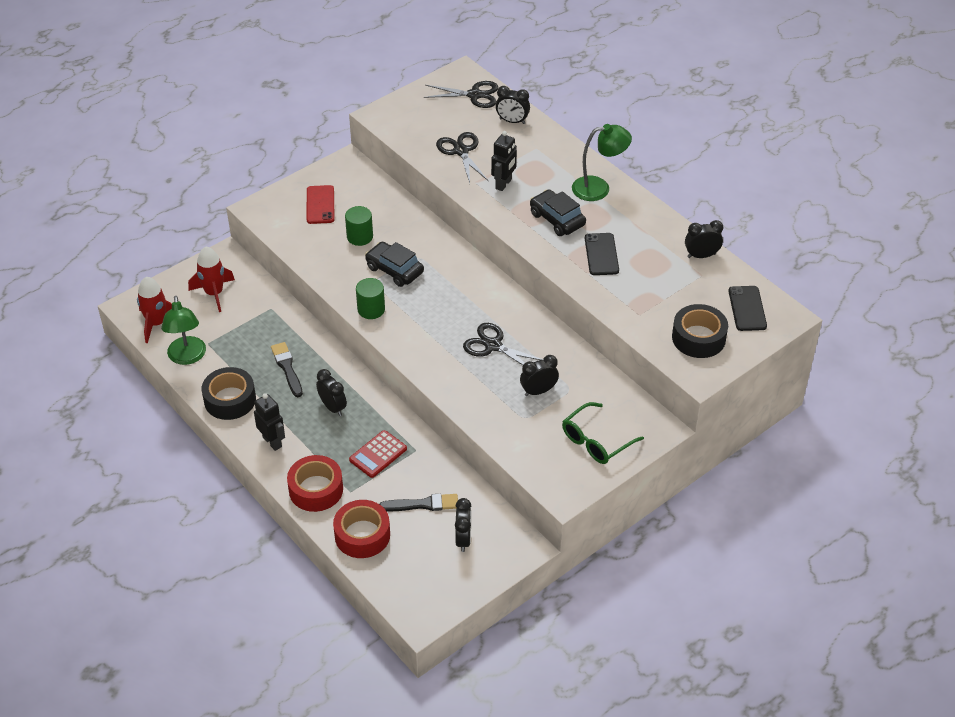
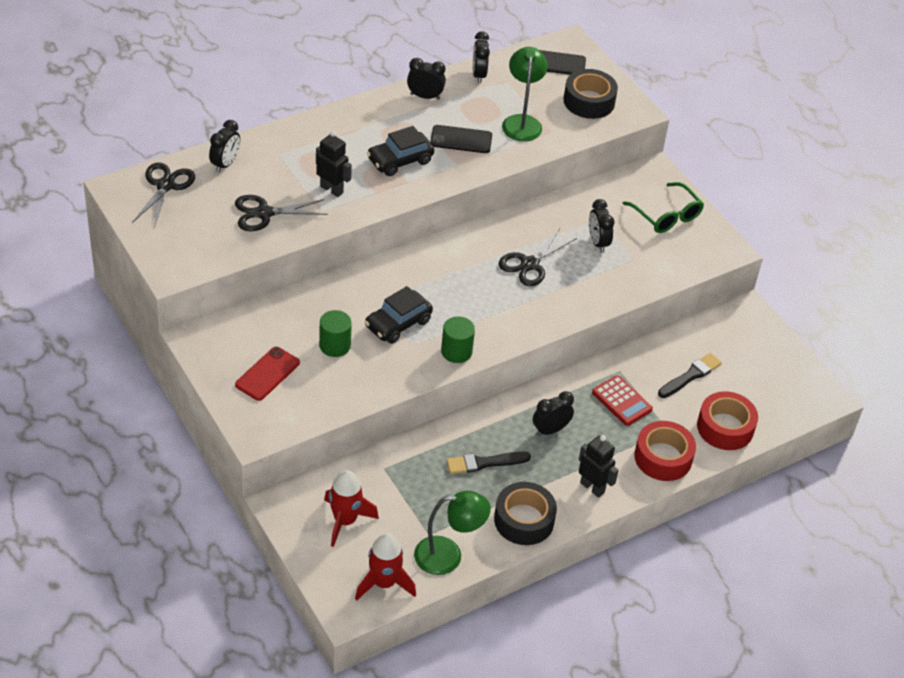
camera: 85 degrees left, 0 degrees up
black robot [254,393,285,451] -> black robot turned 75 degrees clockwise [579,435,619,498]
red phone [307,185,335,224] -> red phone turned 60 degrees counterclockwise [235,347,300,401]
black brush [380,494,458,511] -> black brush turned 45 degrees clockwise [658,353,722,398]
black clock [455,498,471,552] -> black clock moved to [407,58,446,100]
green lamp [572,124,632,201] -> green lamp moved to [502,47,548,141]

